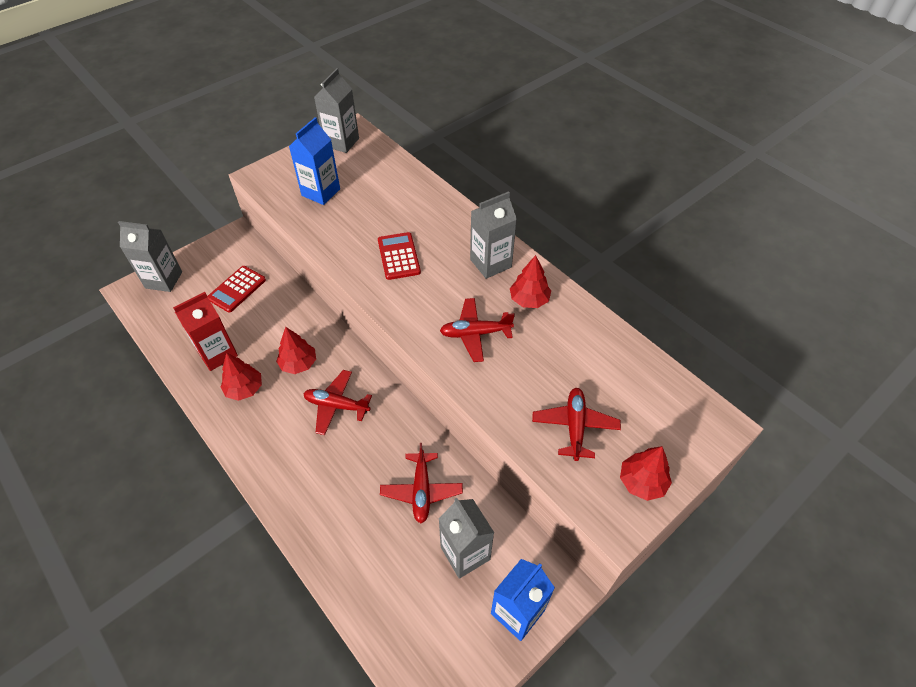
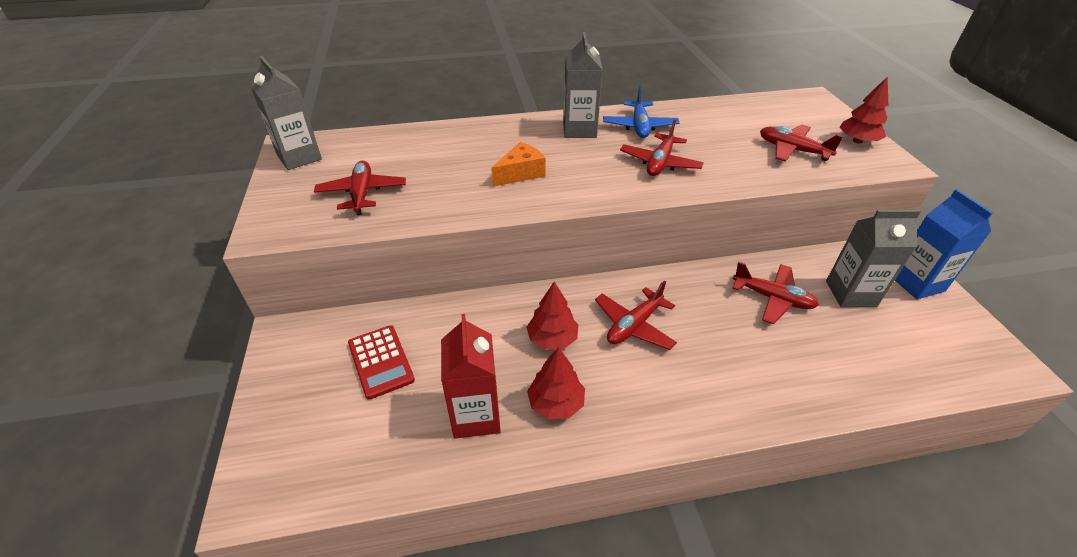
camera: 60 degrees left, 10 degrees down
grey carton [118,221,182,292] -> none
blue carton [289,117,340,205] -> red plane [314,161,406,215]
red calculator [378,232,421,280] -> orange cheese [491,142,546,187]
red tree [510,255,551,308] -> blue plane [603,86,680,138]

